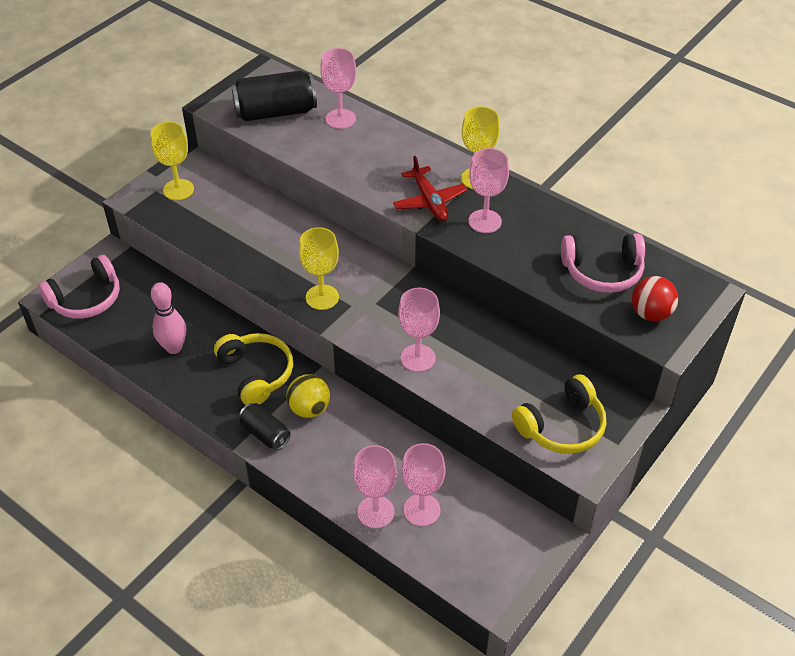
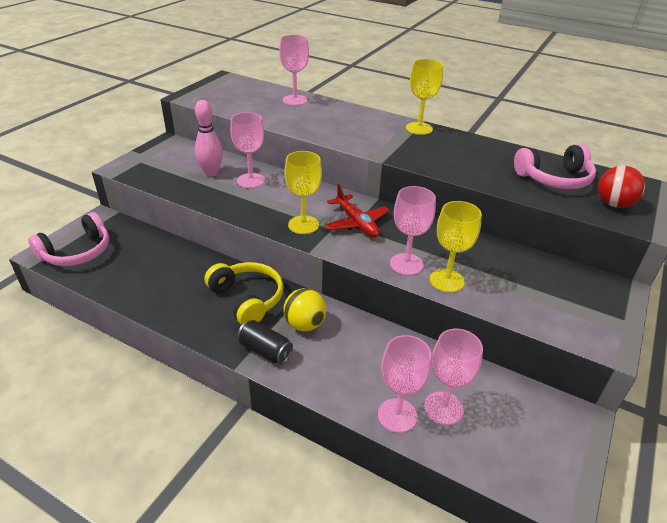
camera: 10 degrees left, 10 degrees down
yellow goblet [150,122,194,200] -> yellow goblet moved to [430,201,482,293]
pink bowling pin [151,282,186,354] -> pink bowling pin moved to [195,100,223,177]
black can [231,71,317,121] -> none
red plane [393,156,467,221] -> red plane moved to [325,184,390,237]
pink goblet [469,148,509,233] -> pink goblet moved to [230,112,265,188]
yellow headphones [512,374,606,454] -> none

